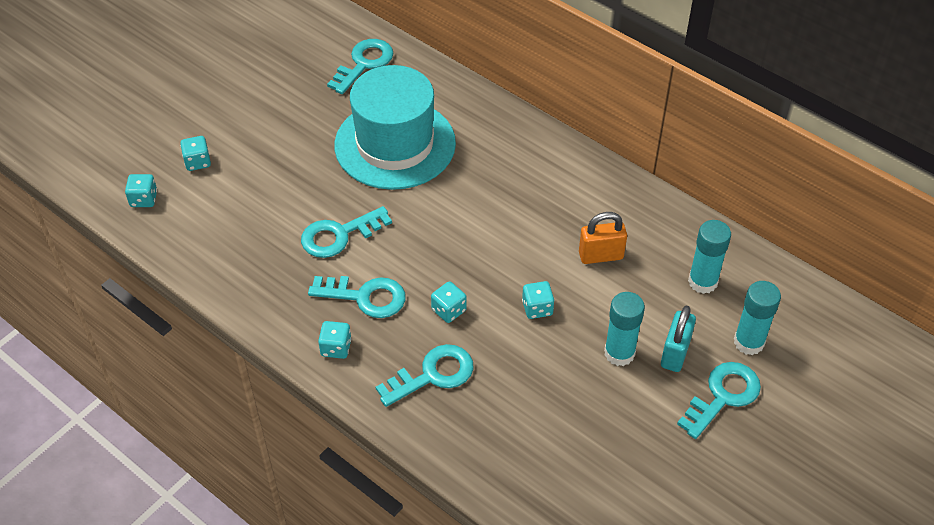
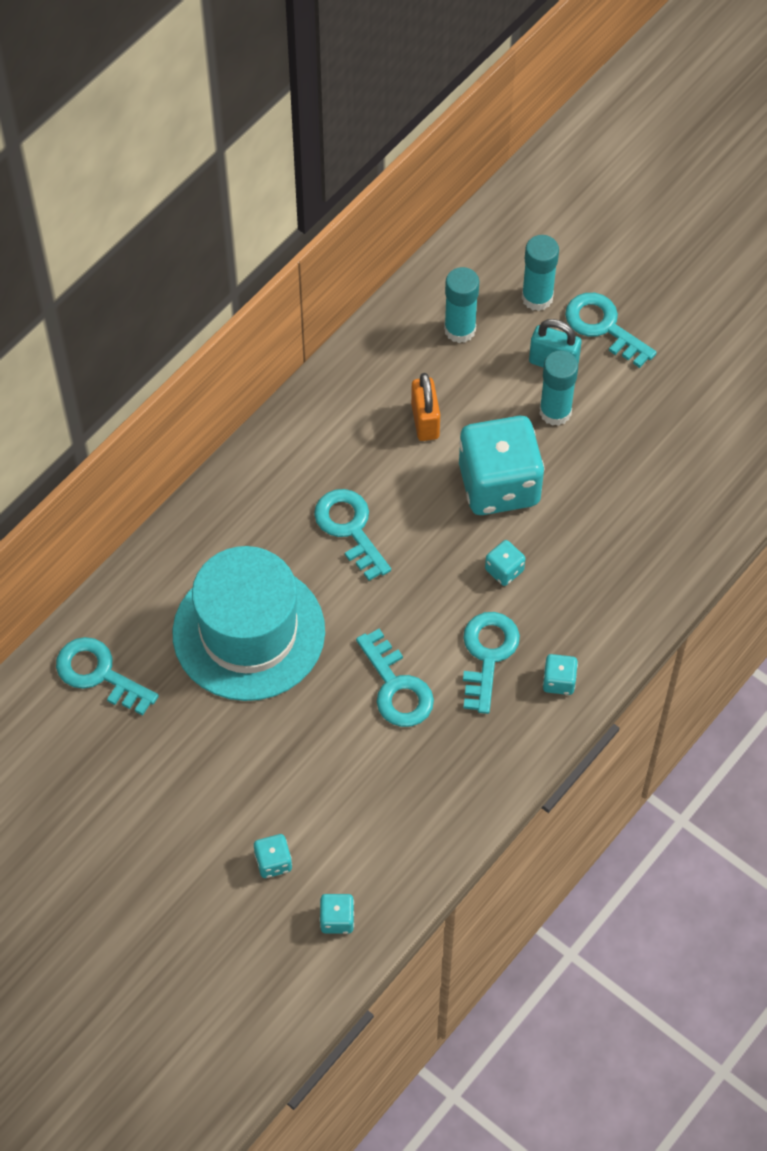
camera: 90 degrees left, 10 degrees up
turquoise key [376,344,474,407] -> turquoise key moved to [314,489,391,581]
turquoise dice [522,281,554,319] -> turquoise dice [459,416,544,515], size x2.42

